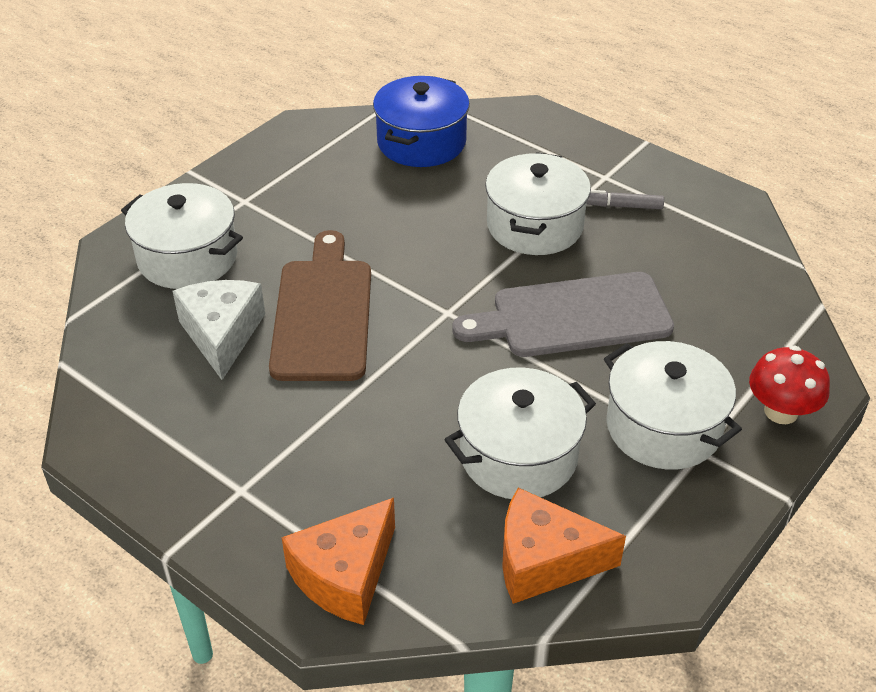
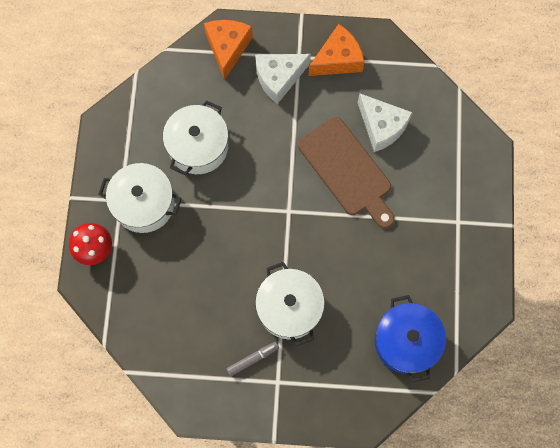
camera: 145 degrees right, 30 degrees up
white pot [121,183,243,289] -> none
grey cutting board [453,272,674,357] -> none
orange cheese [502,488,626,604] -> orange cheese moved to [308,24,364,76]
none -> white cheese [255,54,311,104]

